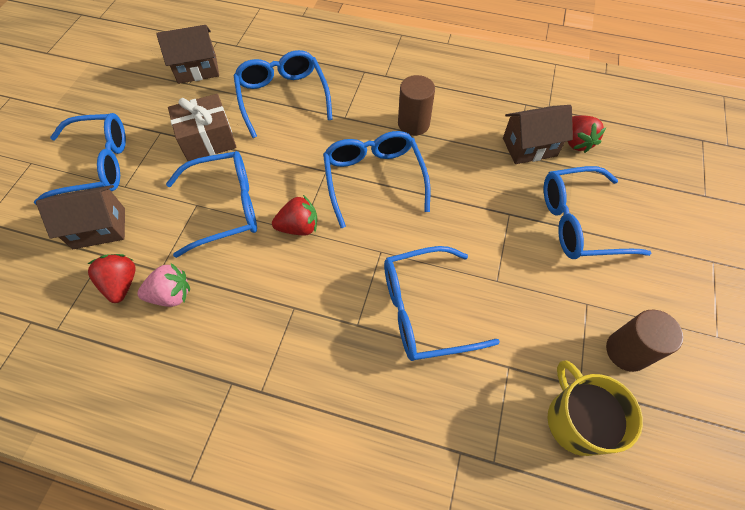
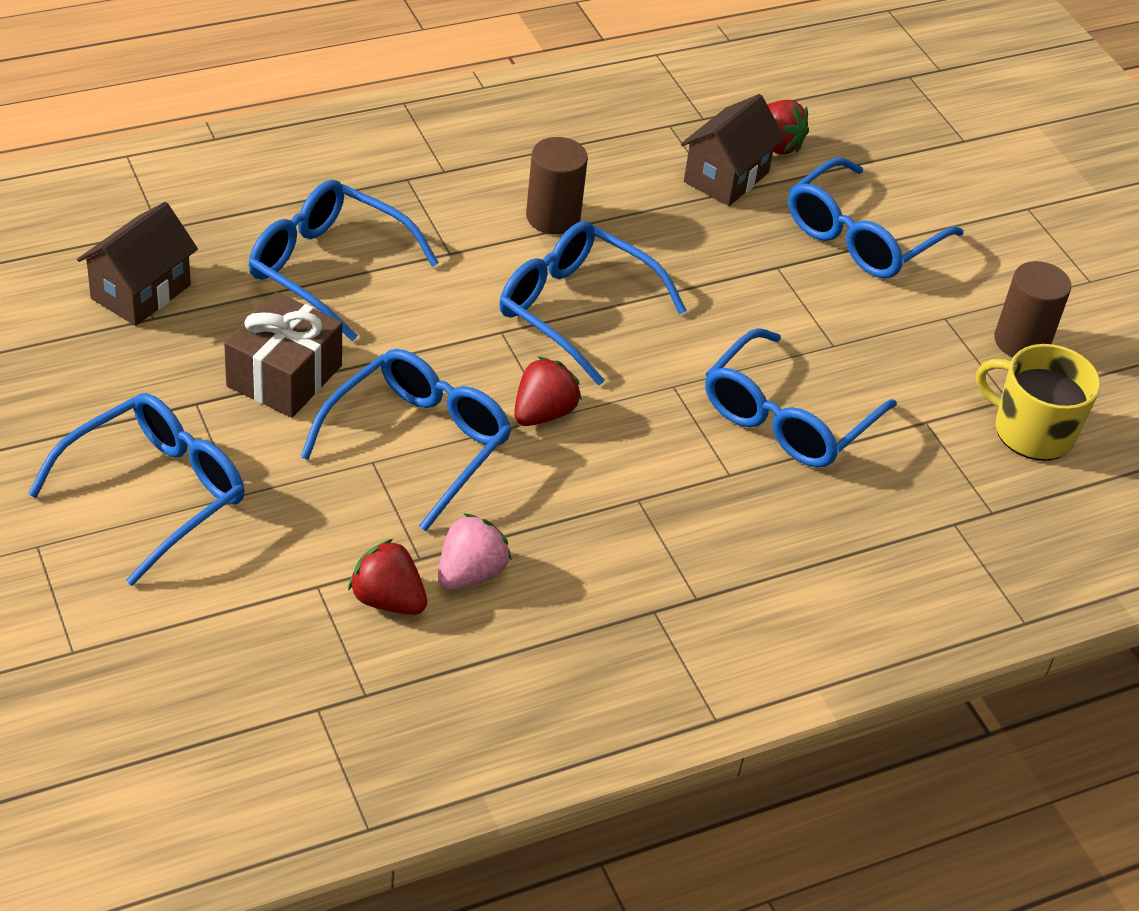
camera: 45 degrees left, 15 degrees down
brown house [36,185,125,249] -> none

